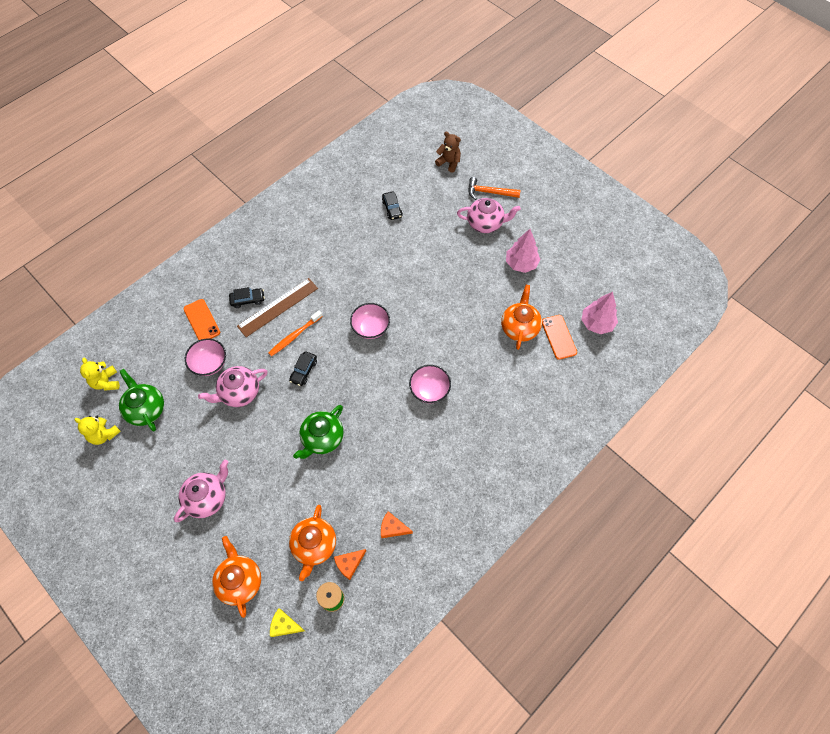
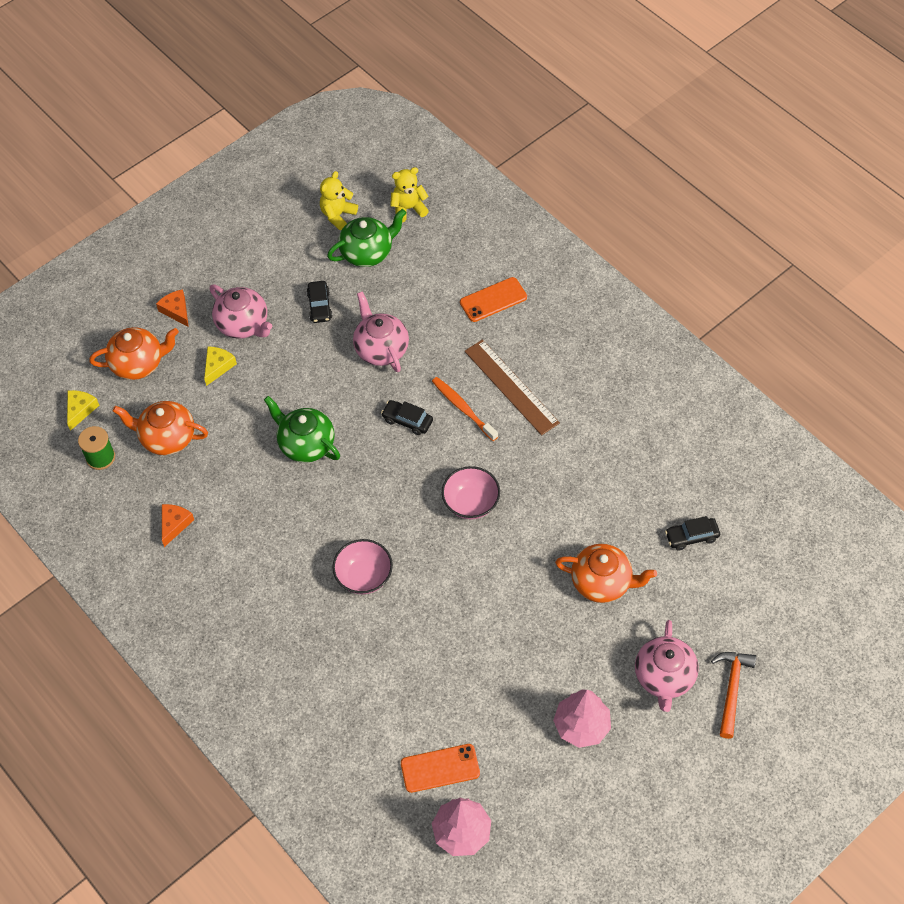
camera: 95 degrees right, 5 degrees down
pink bowl [185,339,226,376] -> none
black car [229,287,265,308] -> black car moved to [307,281,333,323]
orange cheese [334,549,366,580] -> orange cheese moved to [156,289,189,327]
brown teddy bear [435,132,461,173] -> none
orange teapot [501,285,542,350] -> orange teapot moved to [555,544,657,603]
none -> yellow cheese [204,346,237,386]

